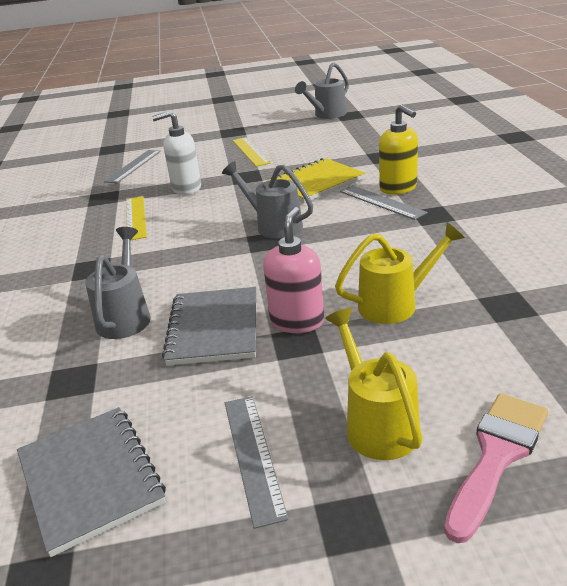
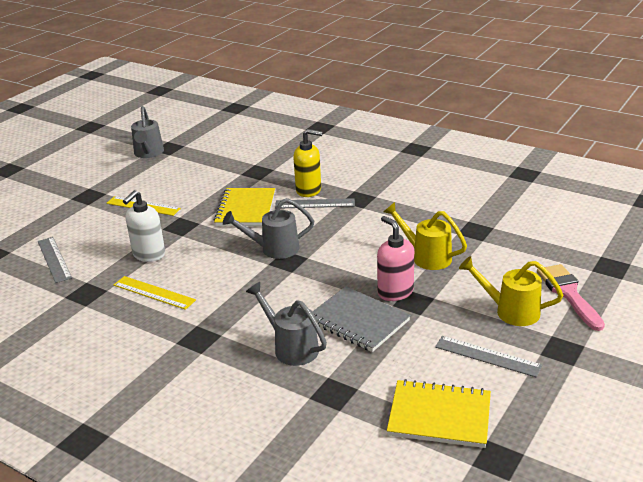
camera: 50 degrees left, 0 degrees up
grey notebook [17,407,166,557] -> yellow notebook [387,379,491,448]
yellow watering can [335,223,465,324] -> yellow watering can turned 75 degrees counterclockwise [384,202,467,270]

